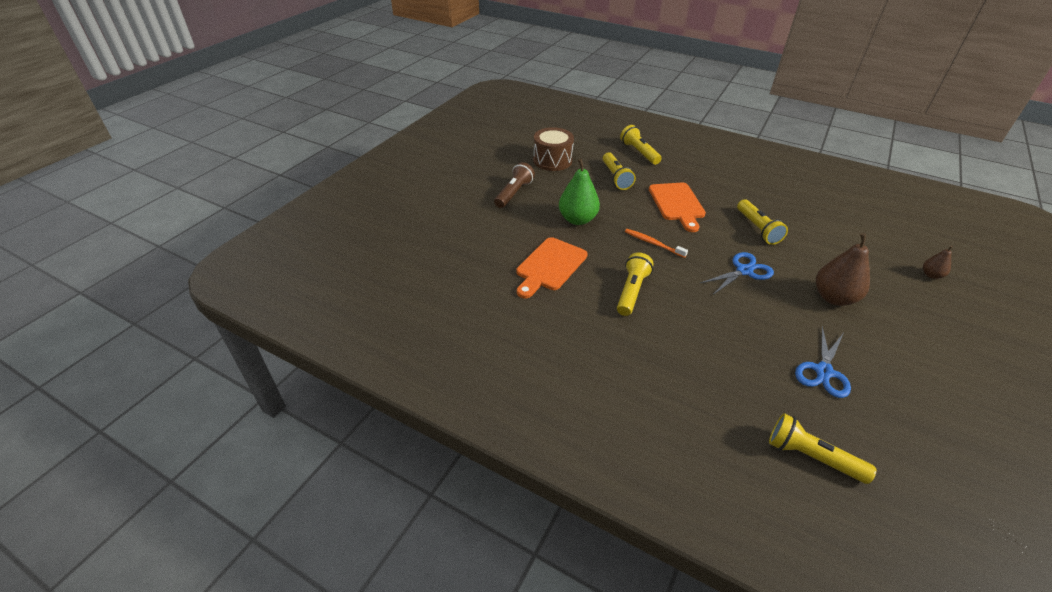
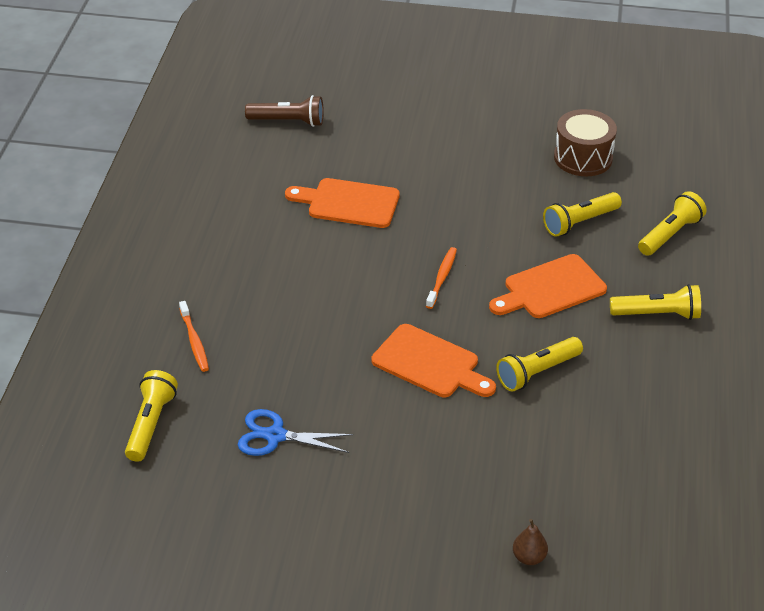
camera: 70 degrees right, 0 degrees up
brown flashlight [494,162,535,208] -> brown flashlight moved to [245,95,324,127]
green pear [559,158,600,225] -> none
yellow flashlight [617,253,654,316] -> yellow flashlight moved to [610,284,701,320]
blue scissors [700,252,774,294] -> orange cutting board [371,324,496,397]
brown pear [816,233,870,306] -> none
none -> orange toothbrush [179,301,209,372]

